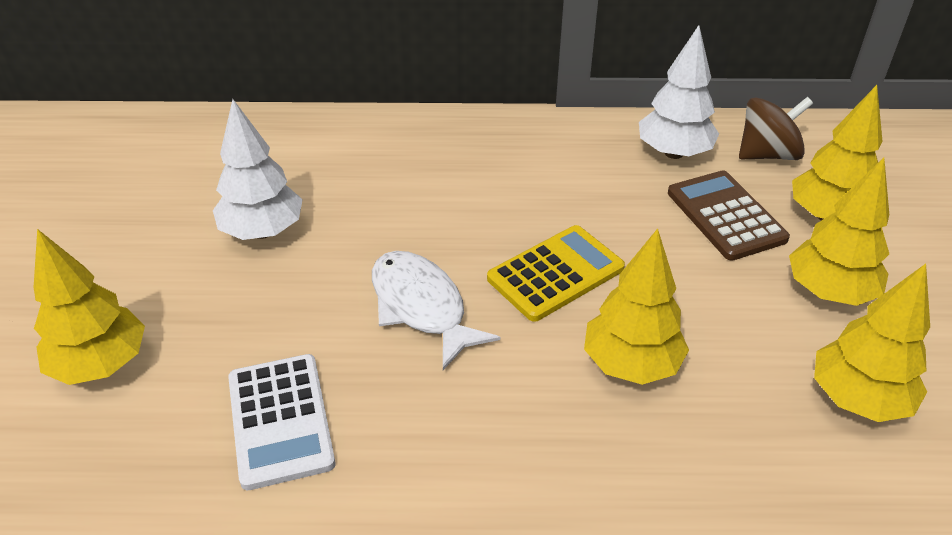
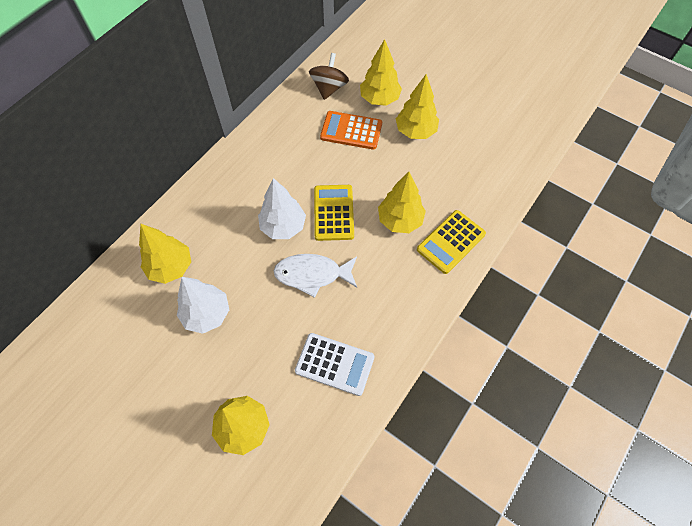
camera: 55 degrees left, 20 degrees up
white tree [639,25,719,159] -> white tree moved to [258,178,306,239]
brown calculator [668,170,790,261] -> orange calculator [320,111,382,150]
yellow tree [814,264,930,422] -> yellow tree moved to [139,224,191,284]
none -> yellow calculator [417,210,486,274]

